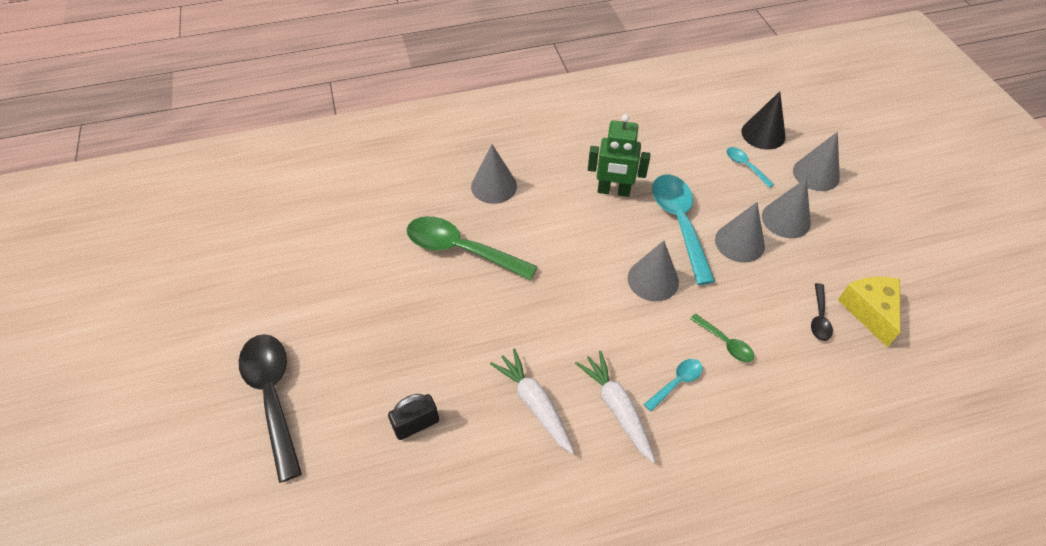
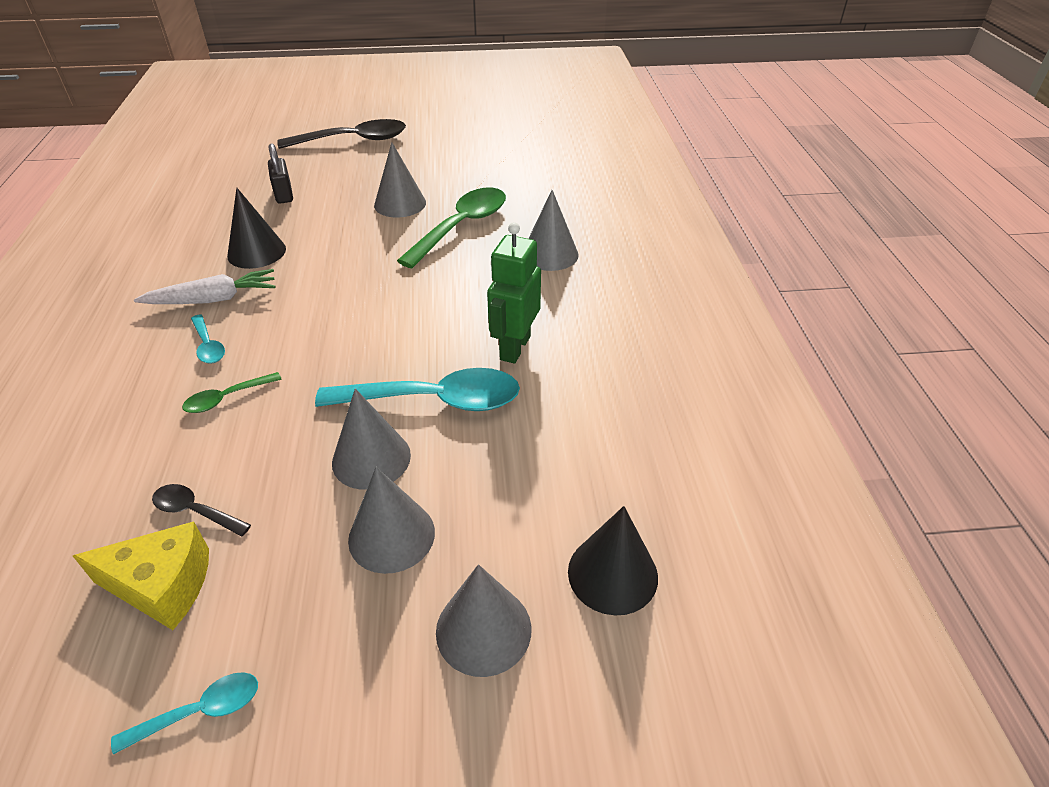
camera: 100 degrees right, 10 degrees down
white carrot [490,349,574,454] -> black cone [227,188,286,269]
grey cone [628,240,679,301] -> grey cone moved to [374,142,426,218]
turquoise spoon [726,147,774,188] -> turquoise spoon moved to [111,672,258,755]

